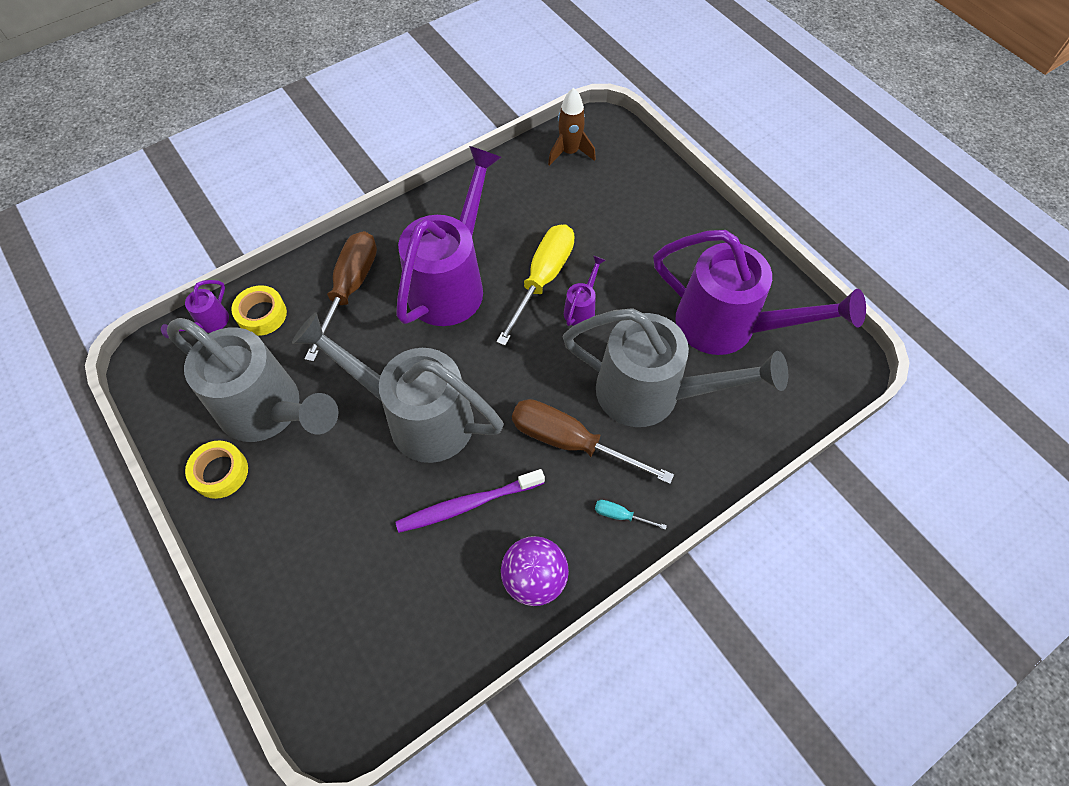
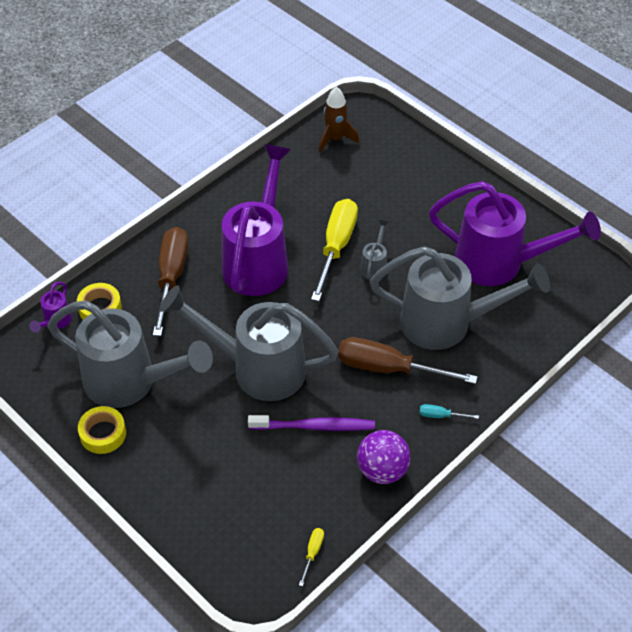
camera: 10 degrees left, 10 degrees down
purple toothbrush [395,469,545,533] -> purple toothbrush turned 150 degrees counterclockwise [248,415,375,431]
purple watering can [564,256,606,326] -> grey watering can [360,219,389,280]
none -> yellow screwdriver [299,528,324,586]

